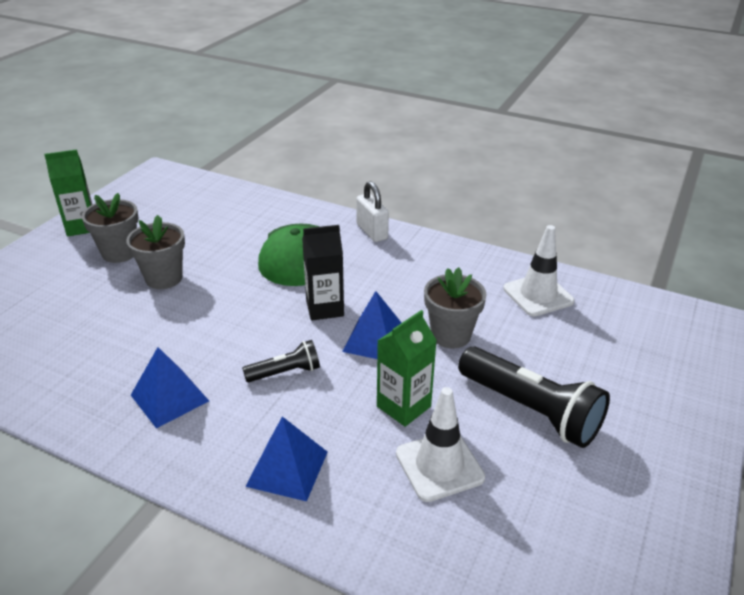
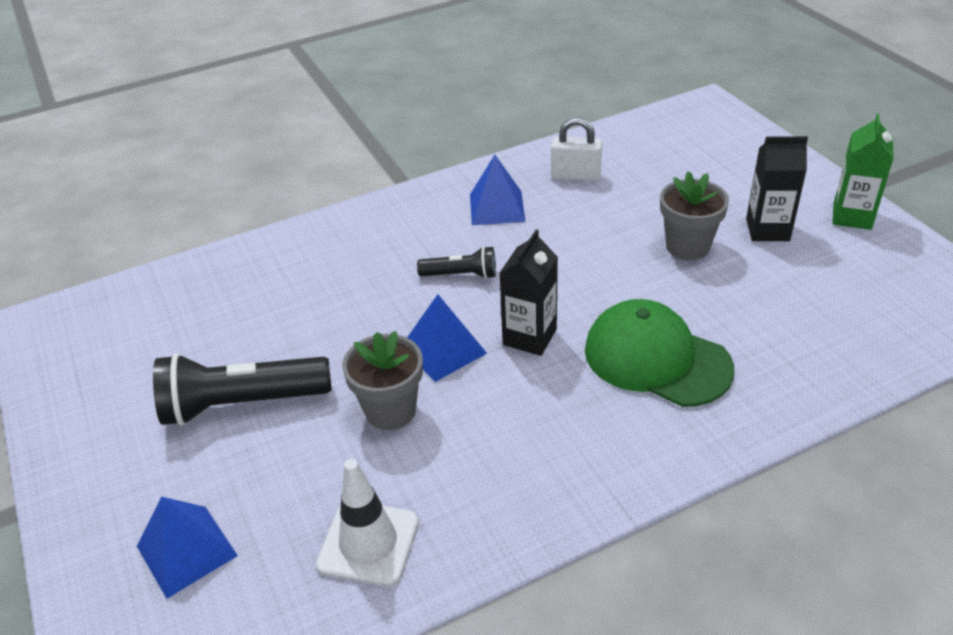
camera: 130 degrees right, 5 degrees up
grey flower pot [82,193,139,263] -> black carton [746,136,808,241]
black flashlight [242,340,320,382] -> black flashlight turned 105 degrees counterclockwise [417,246,496,279]
blue pyramid [245,417,327,501] -> blue pyramid moved to [137,497,238,599]
white padlock [356,181,389,242] -> white padlock moved to [551,117,602,181]
green carton [377,310,437,427] -> none
white traffic cone [396,387,485,502] -> none

